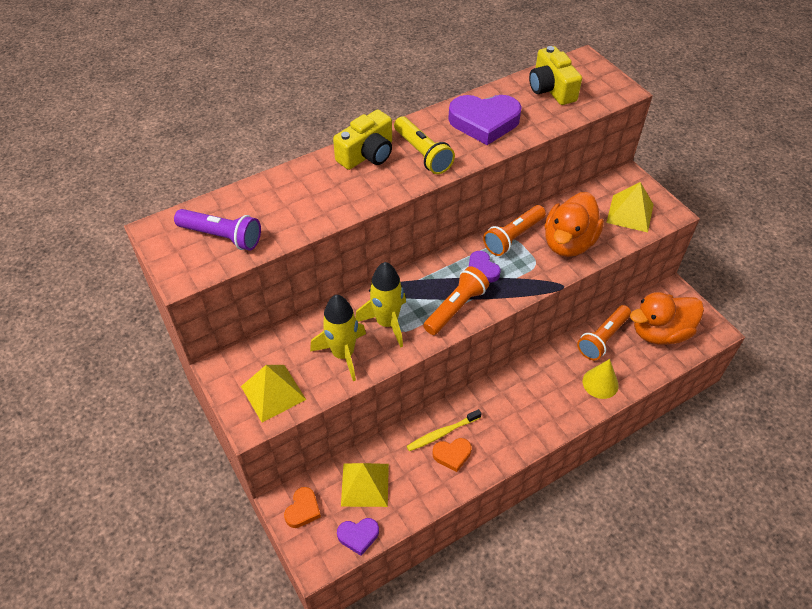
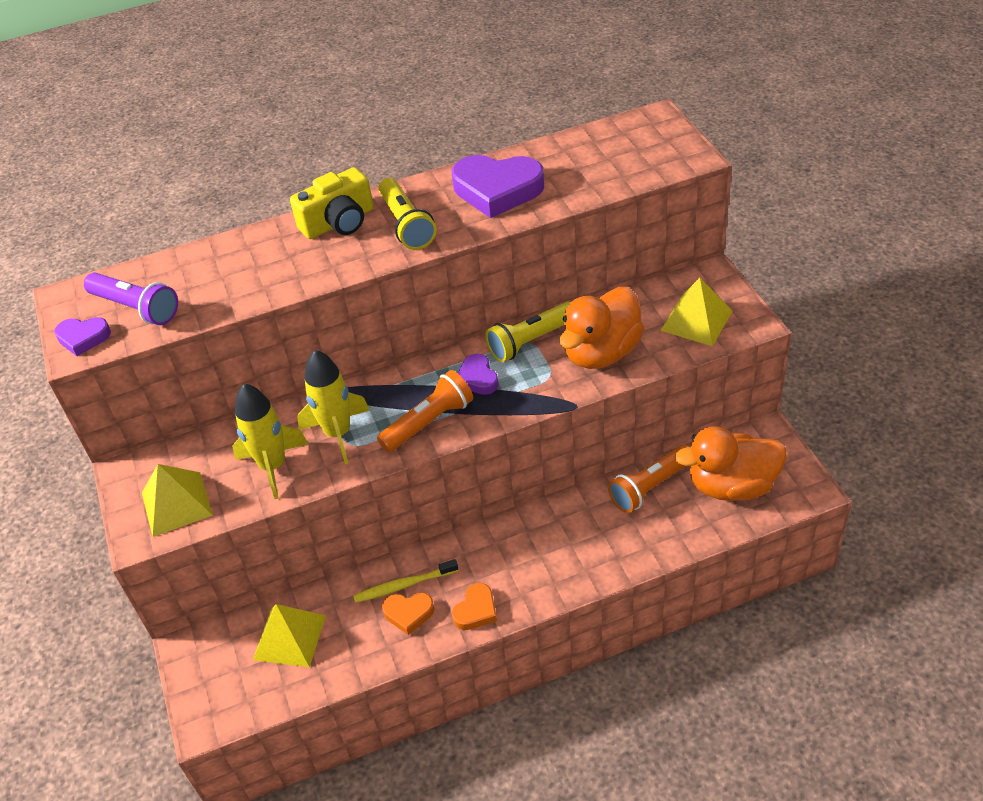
camera: 15 degrees right, 5 degrees down
orange heart [284,487,321,528] -> orange heart moved to [452,583,497,630]
purple heart [337,518,379,556] -> purple heart moved to [54,317,111,356]
orange flashlight [483,205,546,256] -> yellow flashlight [485,301,571,362]
yellow camera [529,46,582,105] -> none
yellow cone [583,359,619,399] -> none

